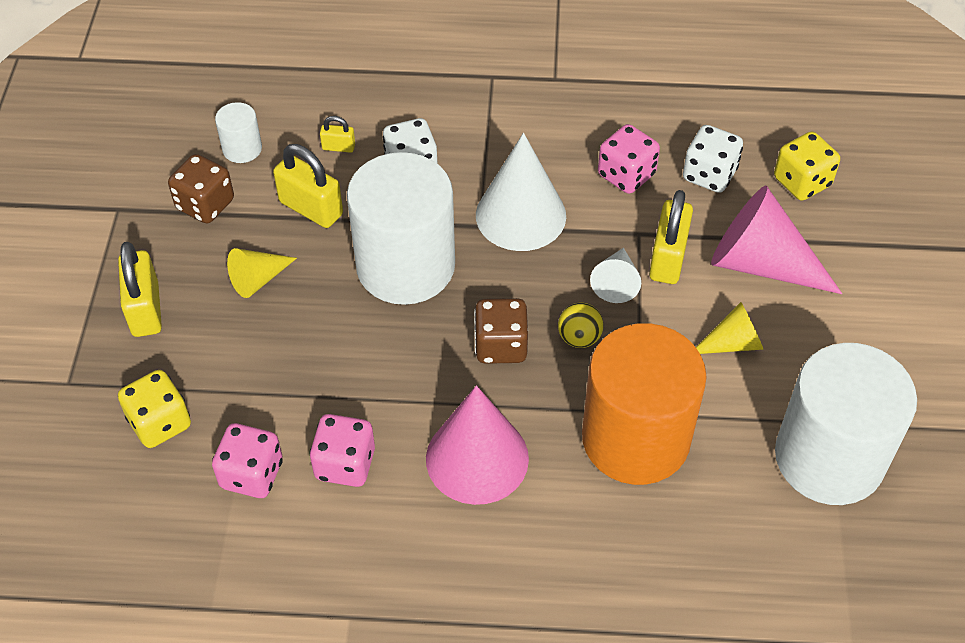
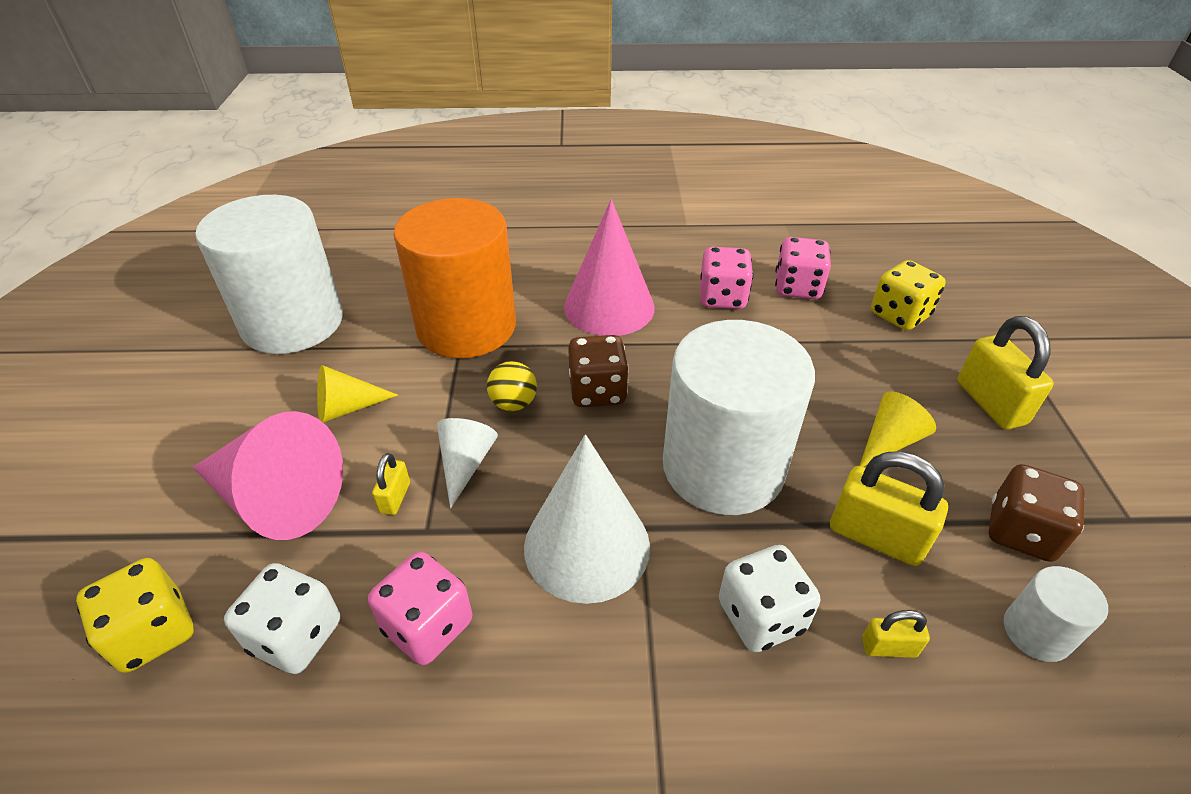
camera: 175 degrees right, 10 degrees down
yellow padlock [649,190,693,284] -> yellow padlock [372,453,410,515], size x0.51

